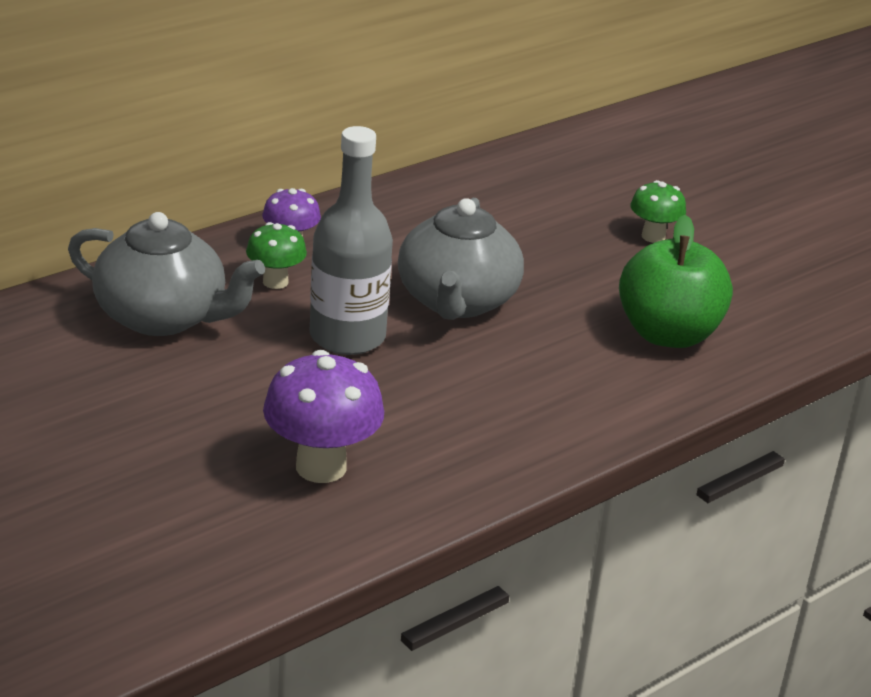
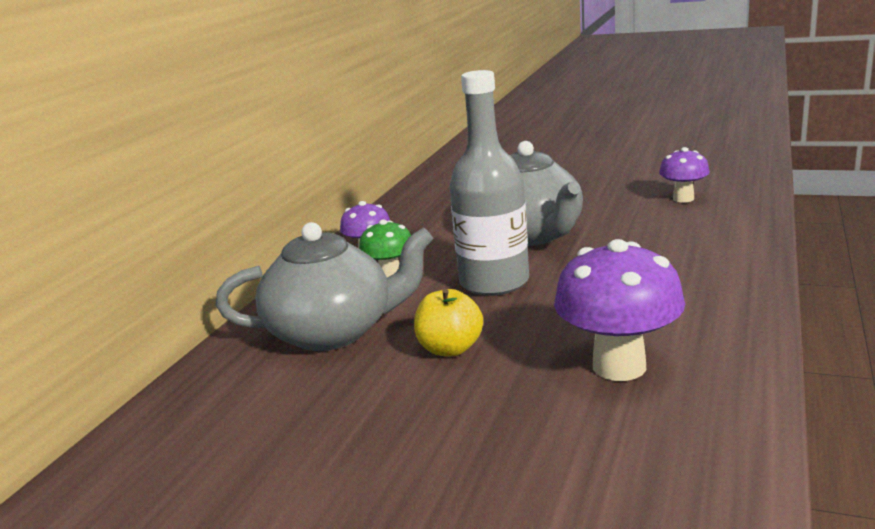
camera: 25 degrees left, 10 degrees down
green apple [619,215,733,348] -> purple mushroom [659,147,710,202]
green mushroom [630,180,686,243] -> none
none -> yellow apple [414,289,483,357]

